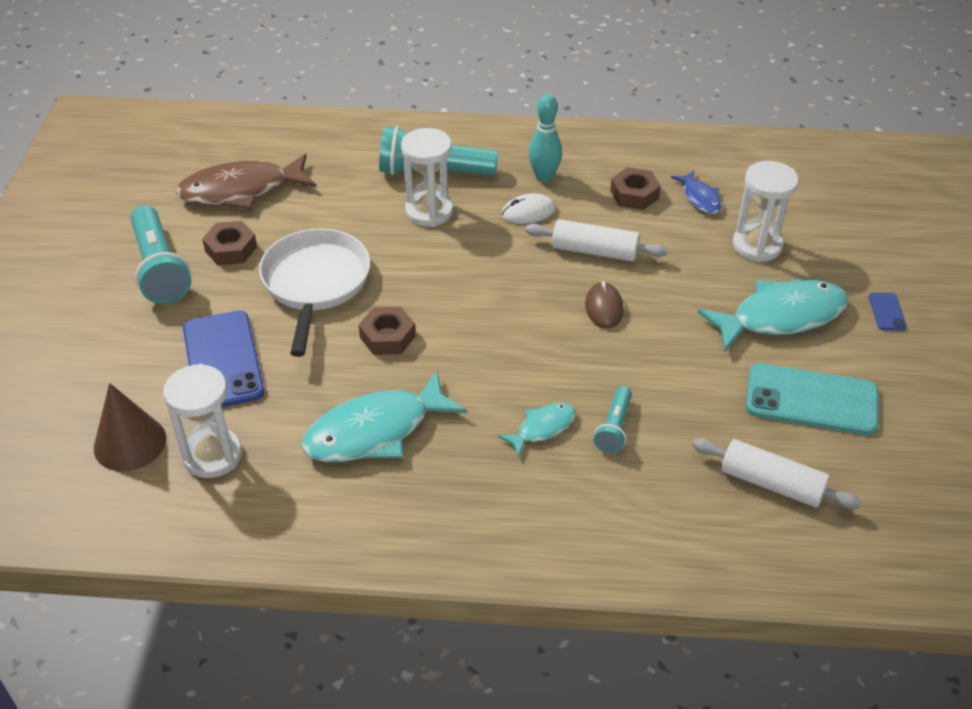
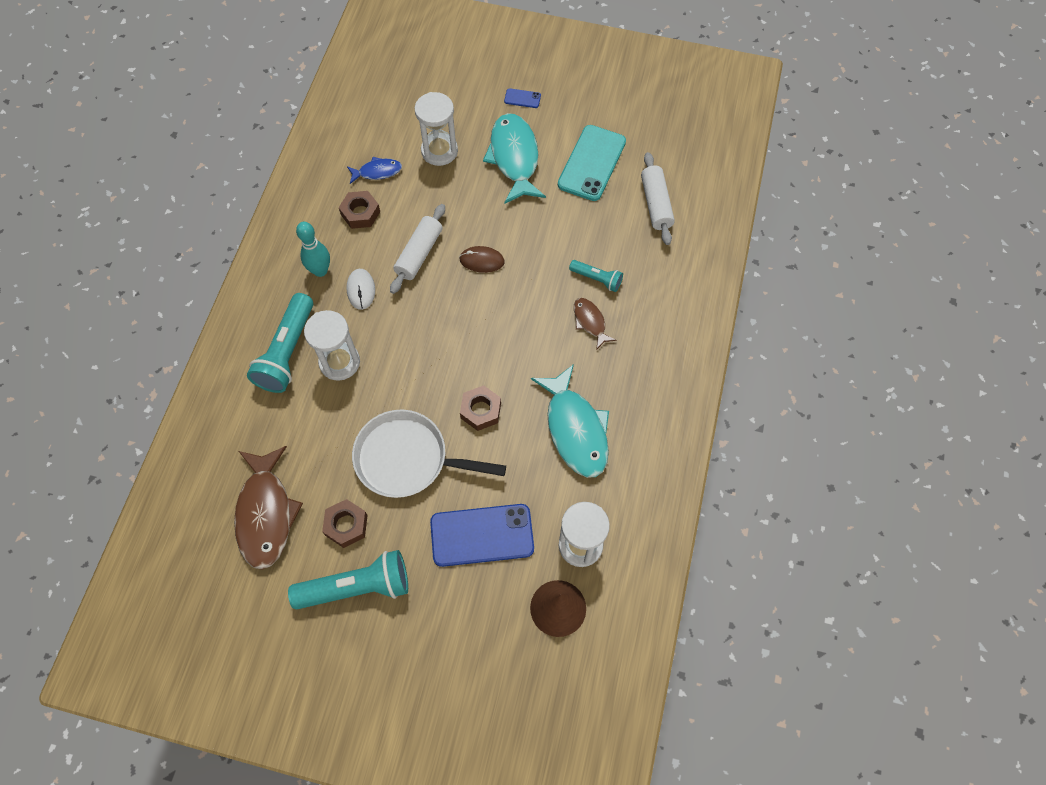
camera: 80 degrees left, 20 degrees up
turquoise fish [498,403,576,457] -> brown fish [574,298,616,350]
white rolling pin [692,438,861,509] -> white rolling pin turned 45 degrees counterclockwise [641,152,675,245]

